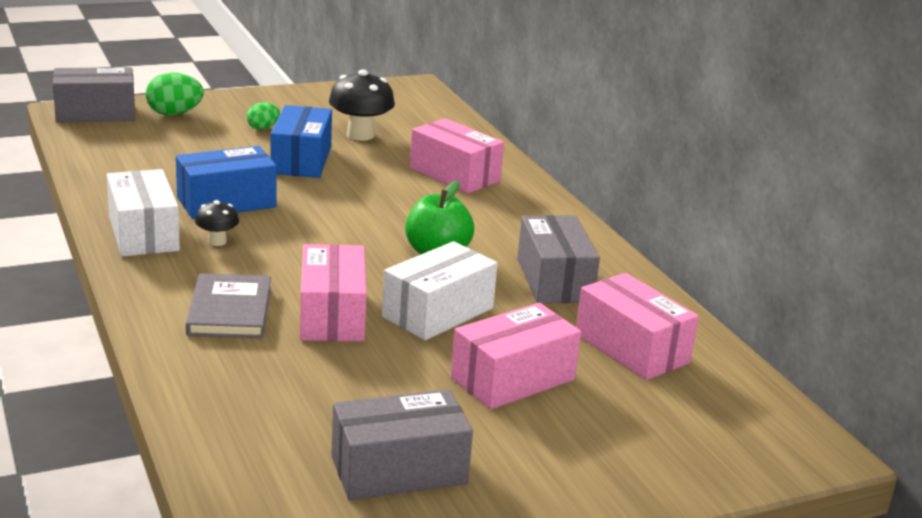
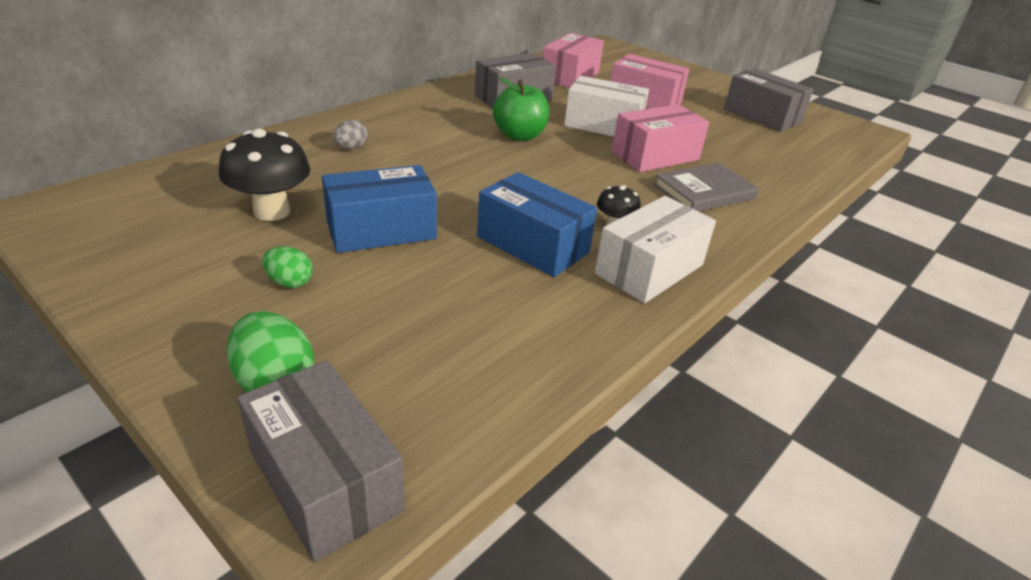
camera: 115 degrees left, 10 degrees up
pink box [410,118,504,194] -> grey egg [333,120,368,150]

